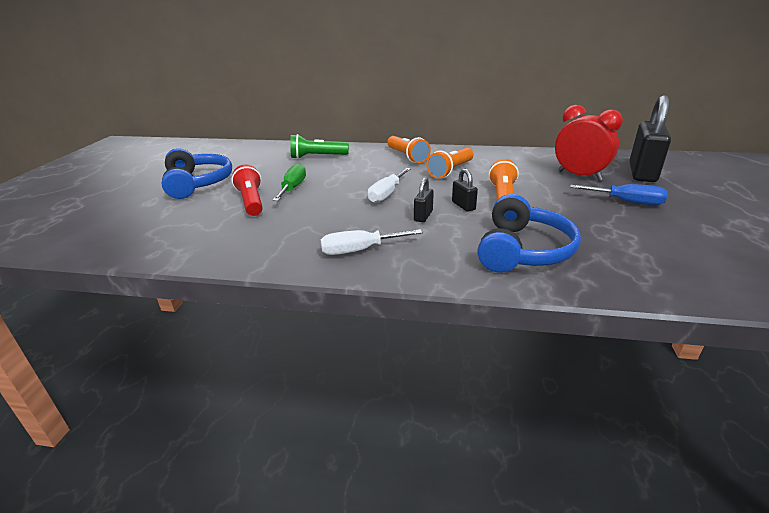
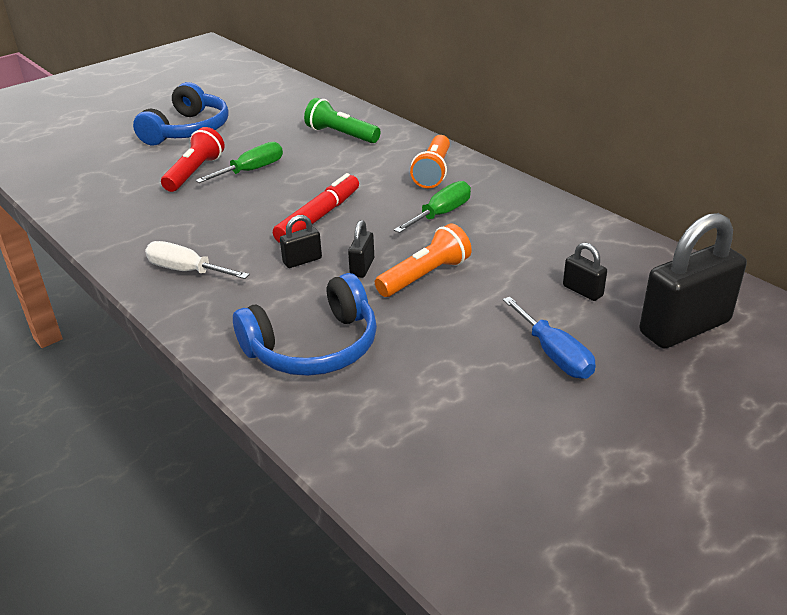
camera: 40 degrees right, 5 degrees up
white screwdriver [368,168,411,203] -> red marker [273,173,359,243]
orange flashlight [426,148,474,179] -> green screwdriver [394,181,471,233]
red clock [555,105,623,180] -> black padlock [563,242,607,301]

